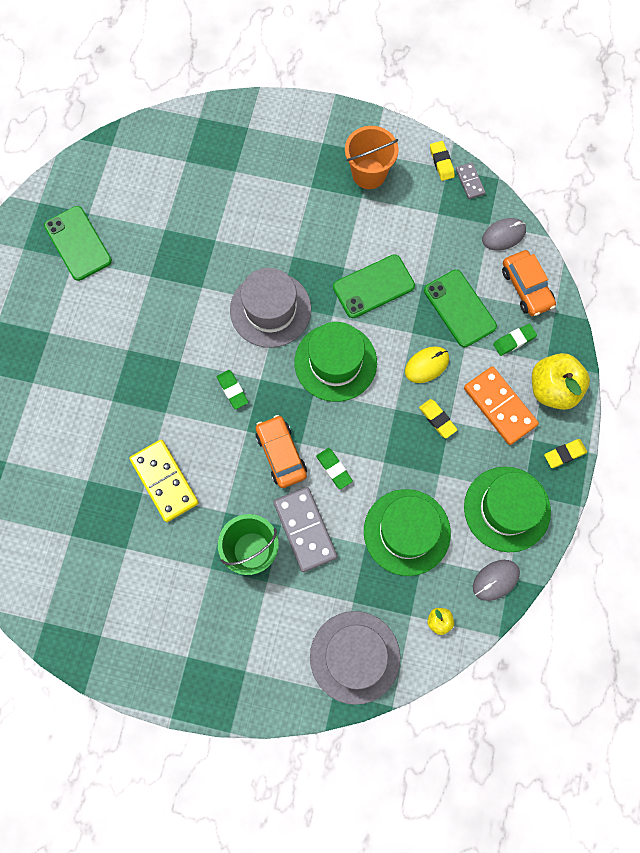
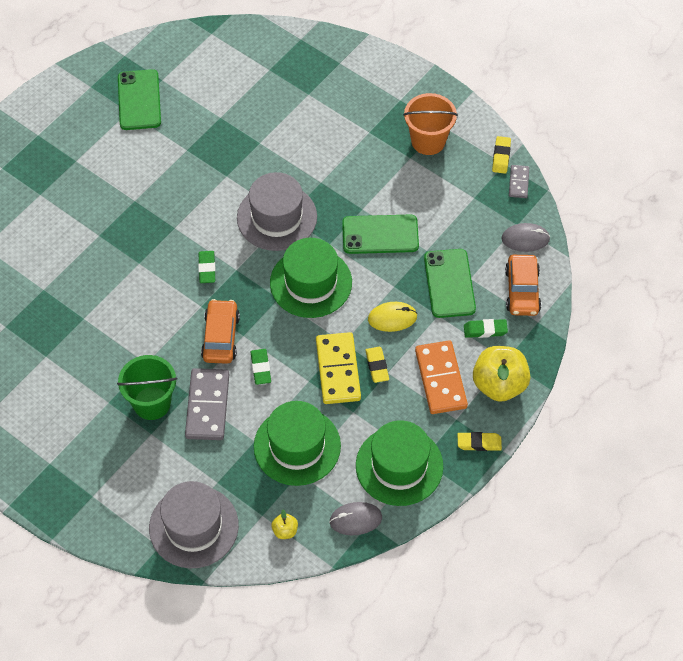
camera: 25 degrees right, 15 degrees down
yellow domino [129,440,199,522] -> yellow domino moved to [316,332,361,404]

